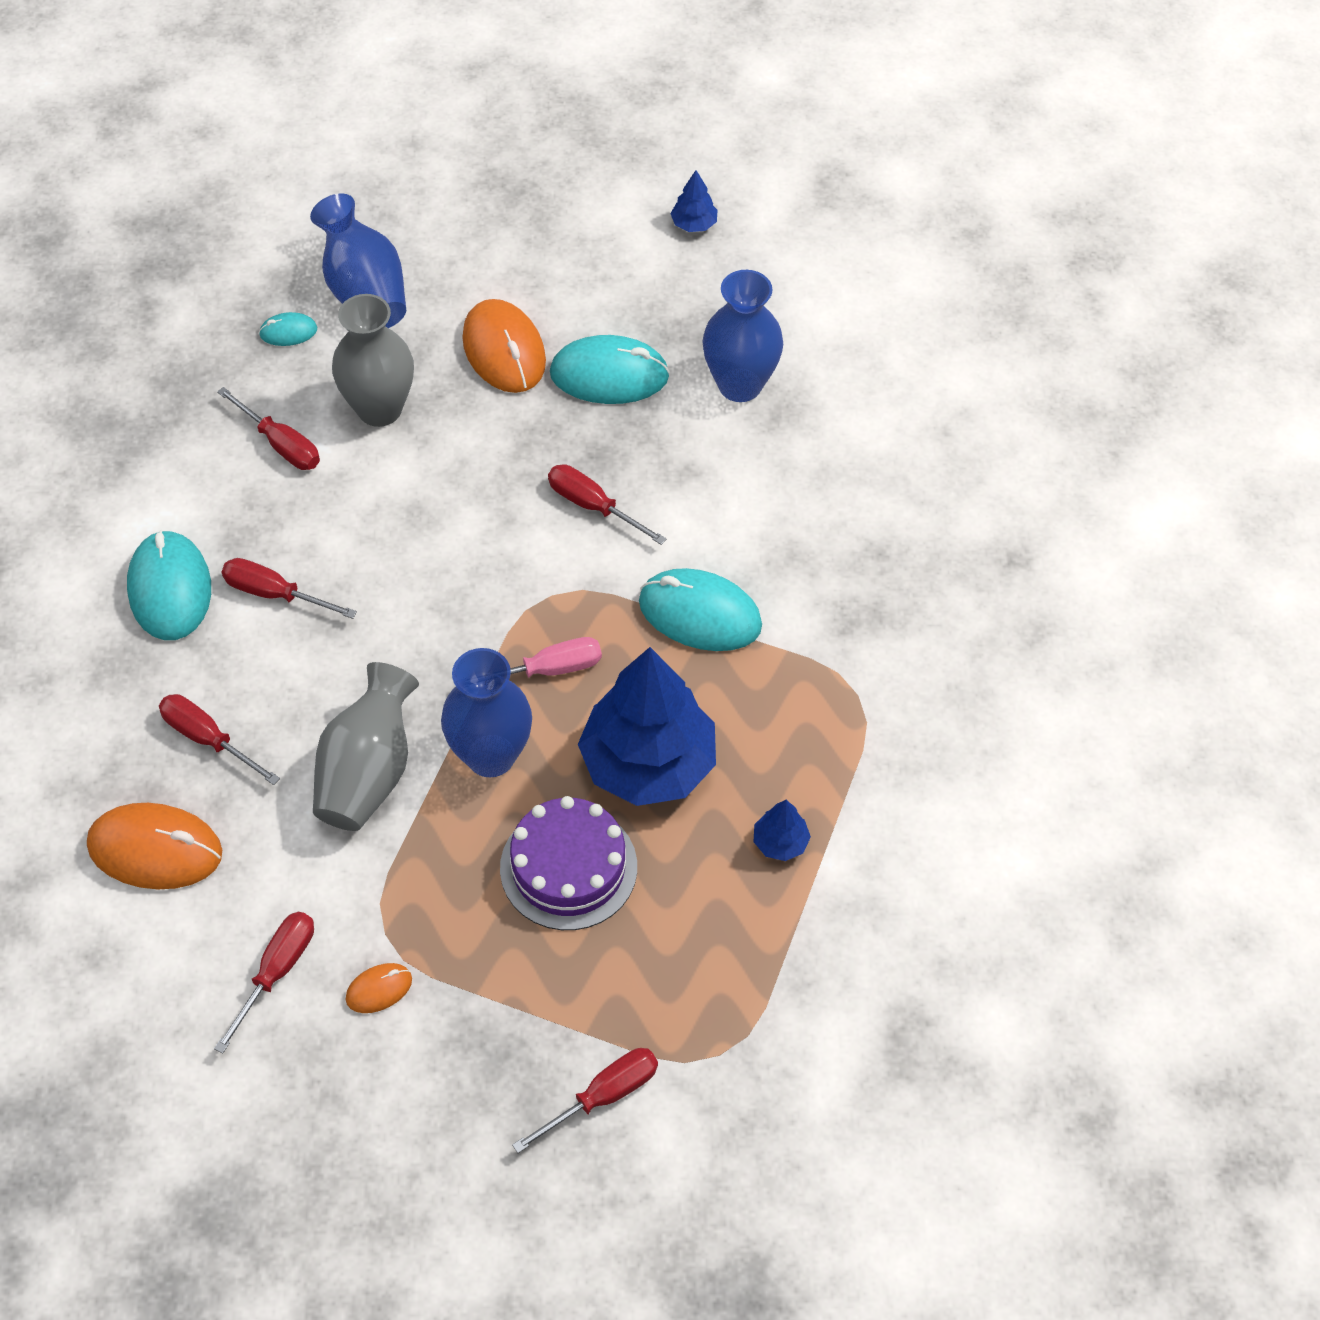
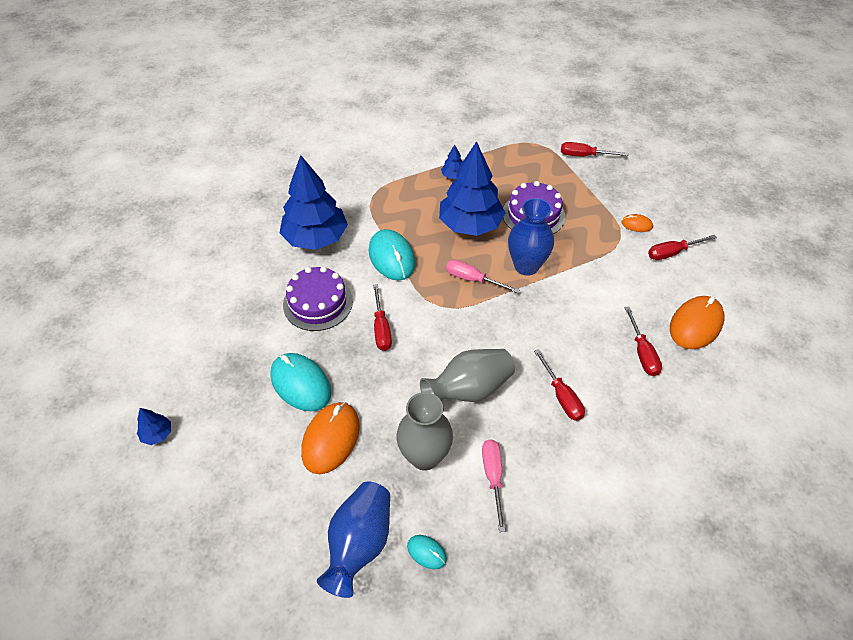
camera: 135 degrees left, 5 degrees down
orange mouse [87,803,222,889] -> orange mouse turned 75 degrees clockwise [670,296,725,349]
turquoise mouse [127,530,211,640] -> none
red screwdriver [217,387,320,470] -> pink screwdriver [482,439,505,532]
grey vase [313,662,419,831] -> grey vase moved to [420,349,515,402]
blue vase [702,270,783,402] -> none
none -> blue tree [280,155,348,250]
none -> purple cake [283,266,353,331]

